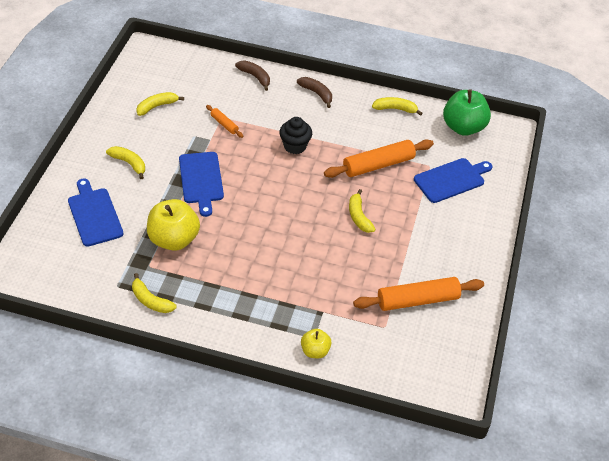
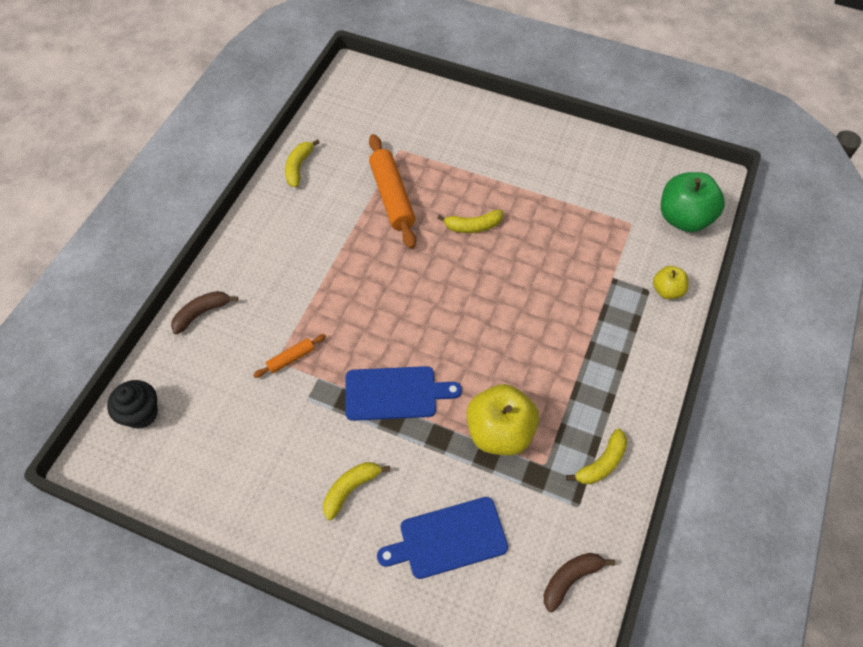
camera: 80 degrees left, 10 degrees up
yellow banana [136,92,184,116] -> none
black cupcake [279,117,312,154] -> black cupcake moved to [107,380,158,429]
brown banana [297,77,332,108] -> brown banana moved to [544,553,615,612]
orange rolling pin [353,277,484,311] -> none
blue cutting board [414,158,492,203] -> none
green apple [443,89,491,136] -> green apple moved to [661,172,725,232]

